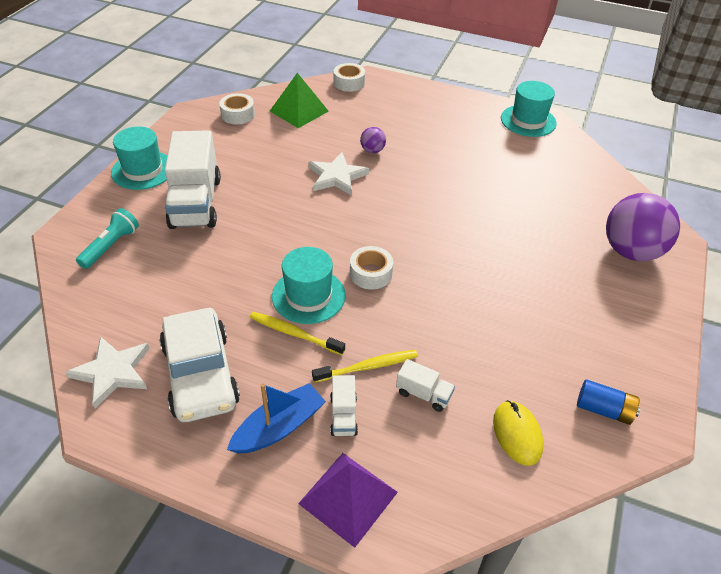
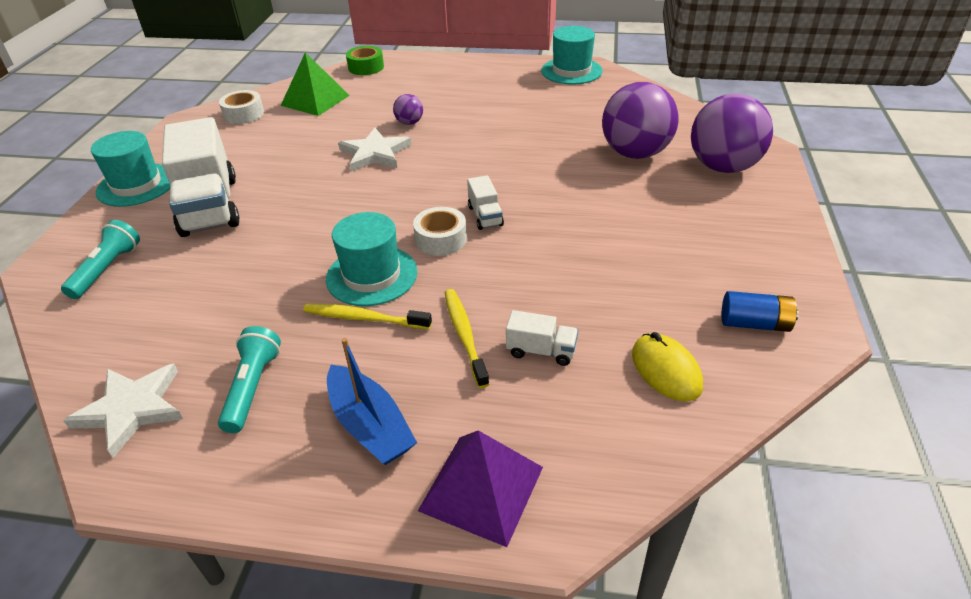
camera: 10 degrees left, 5 degrees down
white car [159,308,240,422] -> turquoise flashlight [218,326,281,433]
blue boat [227,383,326,454] -> blue boat turned 105 degrees clockwise [327,338,417,465]
yellow toothbrush [312,350,418,383] -> yellow toothbrush turned 75 degrees counterclockwise [444,289,490,388]
white truck [330,375,358,436] -> white truck moved to [467,175,504,230]
white tape [334,63,365,92] -> green tape [346,46,384,75]
none -> purple ball [602,82,679,159]

